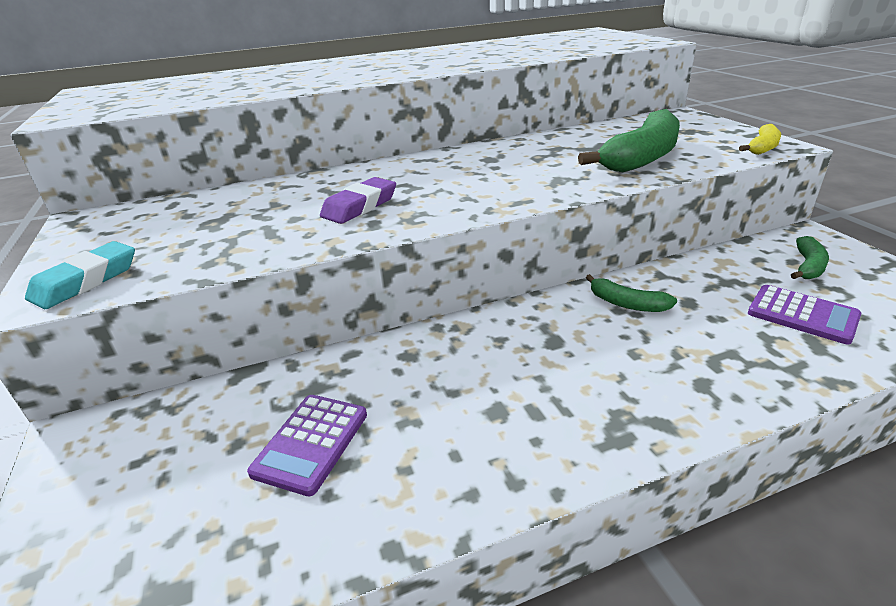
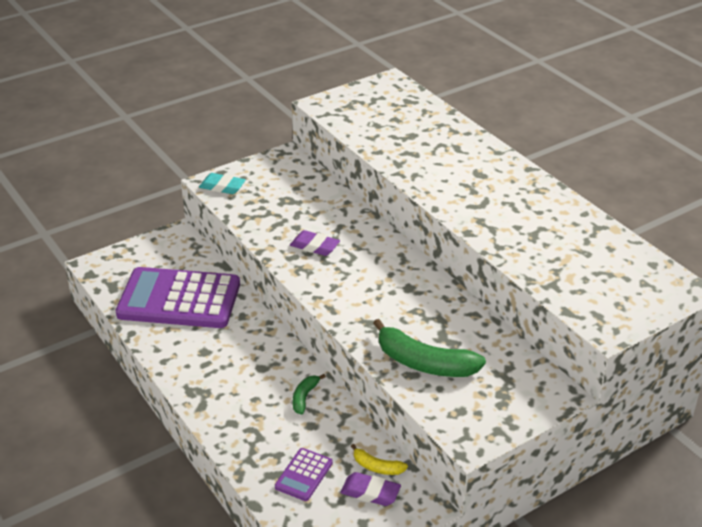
camera: 75 degrees right, 5 degrees up
purple calculator [247,395,367,496] -> purple calculator [115,267,240,328], size x2.32
yellow banana [739,124,781,155] -> yellow banana moved to [351,444,408,475]
green banana [791,236,829,279] -> purple eraser [340,472,401,506]

